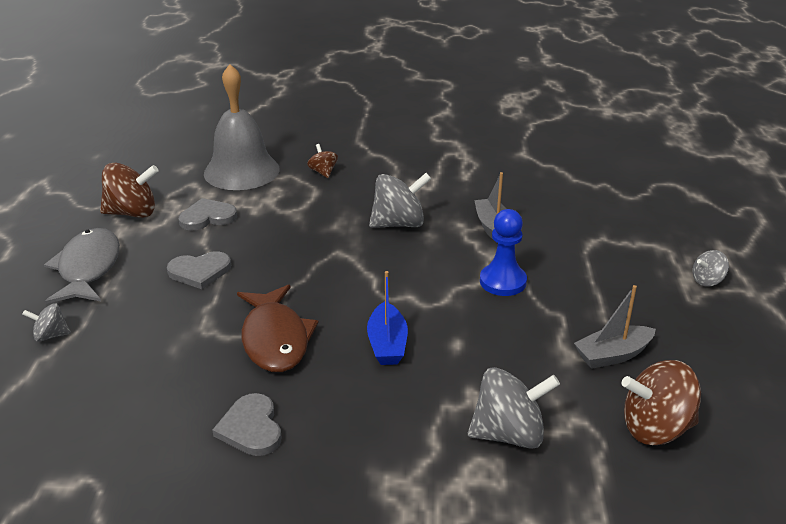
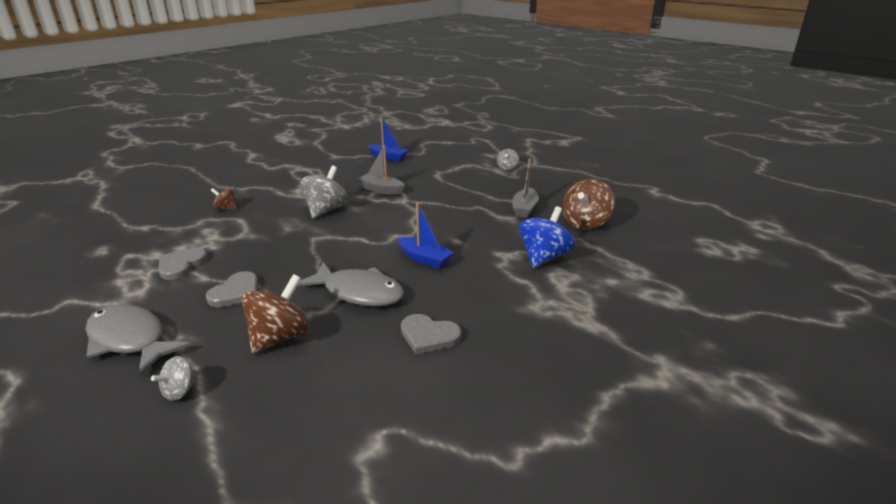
camera: 50 degrees left, 5 degrees down
brown spinning top [100,163,159,218] -> brown spinning top moved to [242,274,310,354]
grey bell [204,64,280,190] -> none
brown fish [237,284,318,372] -> grey fish [297,262,404,306]
grey spinning top [468,367,560,449] -> blue spinning top [519,206,575,268]
blue pawn [480,209,527,296] -> none
none -> blue boat [368,116,408,162]

